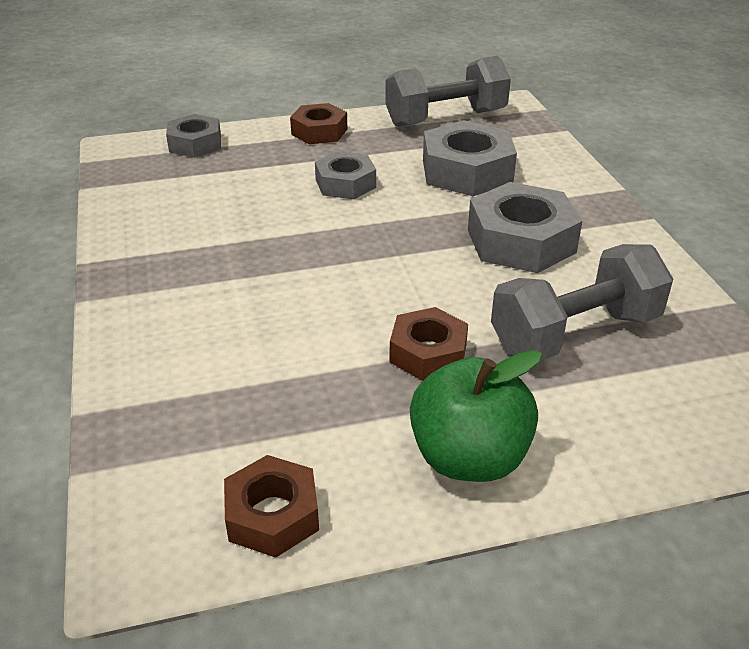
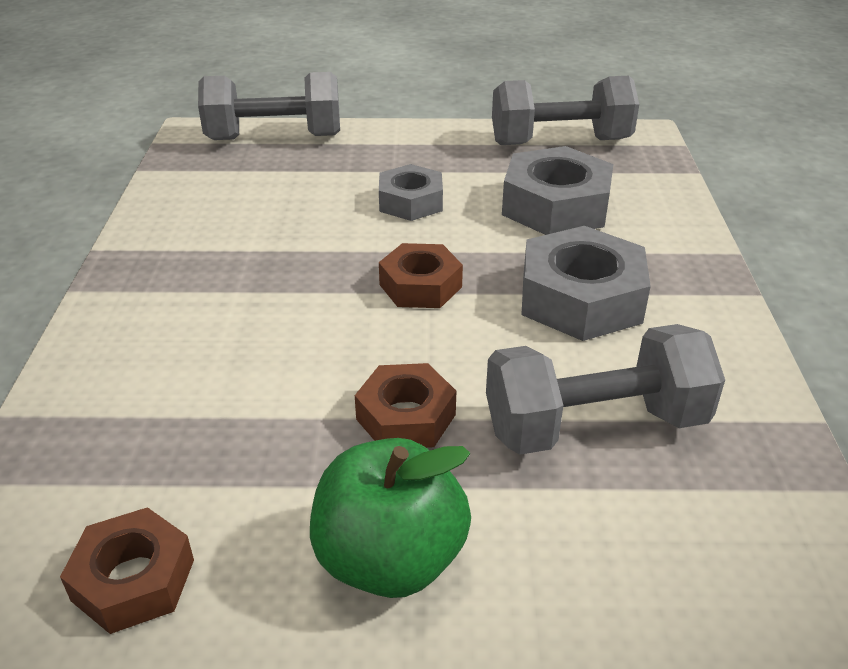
camera: 15 degrees right, 0 degrees up
grey nut [166,114,221,158] -> grey dumbbell [198,72,340,140]
brown nut [290,103,347,144] -> brown nut moved to [379,243,463,308]

